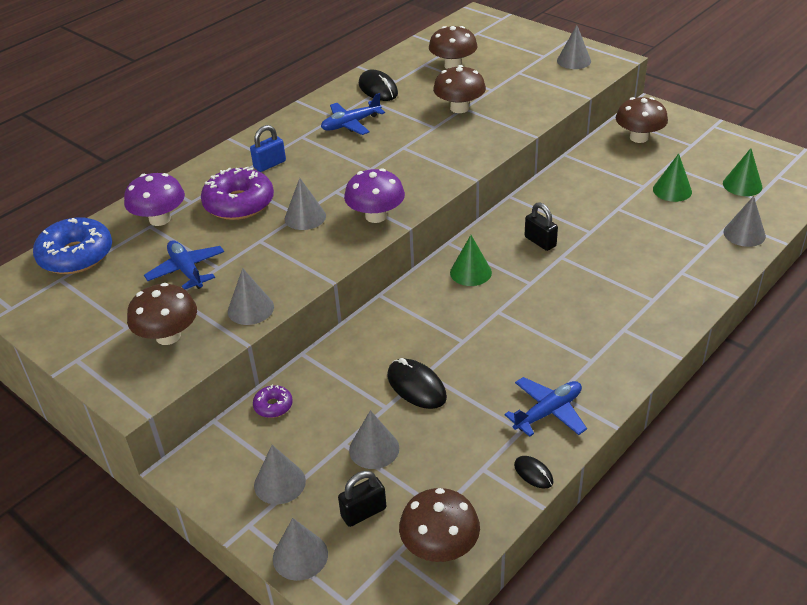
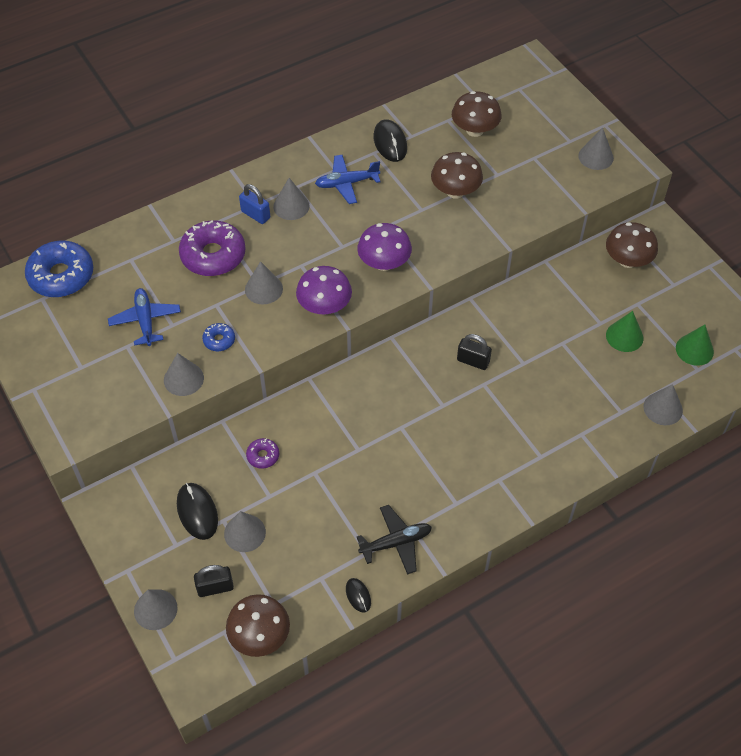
camera: 15 degrees right, 15 degrees up
purple mushroom [124,173,185,226] -> purple mushroom moved to [357,223,412,271]
brown mushroom [127,283,197,345] -> none
blue padlock [250,125,286,172] -> blue padlock turned 60 degrees clockwise [239,184,270,224]
purple donut [253,384,293,418] -> purple donut moved to [246,438,279,469]
grey cone [254,445,306,504] -> grey cone moved to [273,178,310,220]
black mouse [387,358,447,409] -> black mouse moved to [177,483,218,540]
green cone [450,235,492,286] -> none
blue plane [504,377,587,437] -> black plane [357,505,432,575]
black padlock [525,202,558,251] -> black padlock turned 45 degrees counterclockwise [457,334,492,370]
none -> blue donut [202,323,235,351]

